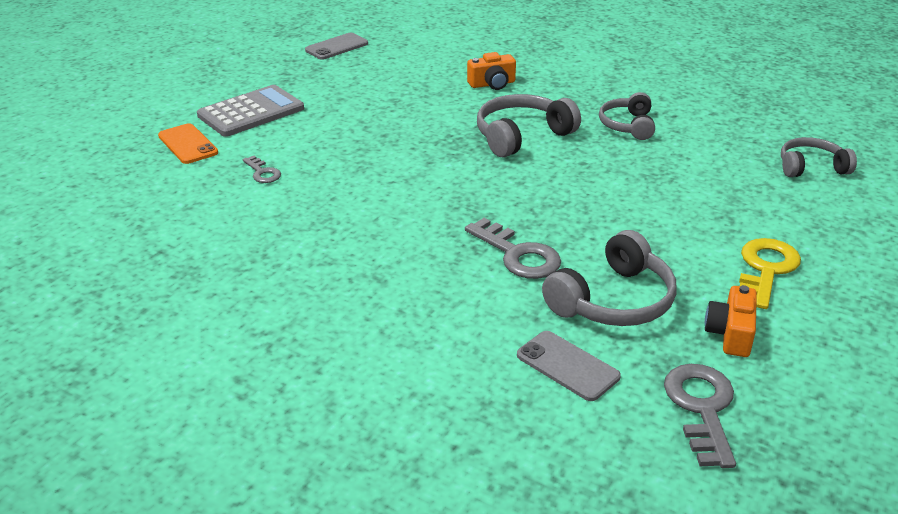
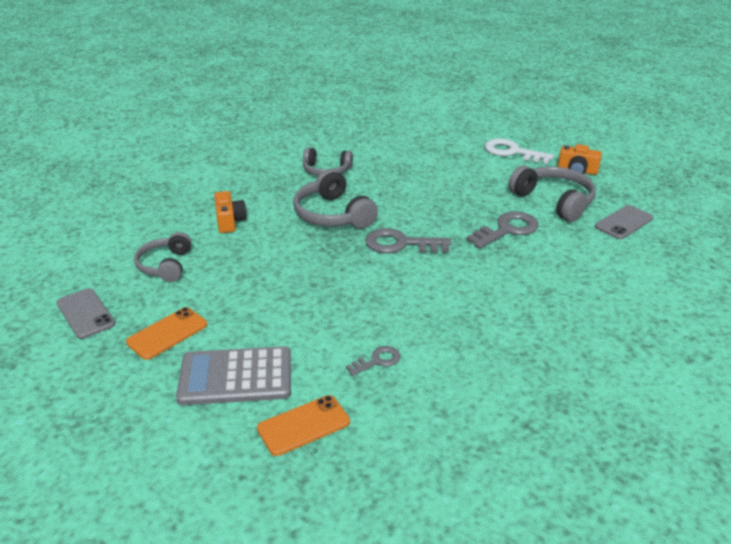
camera: 85 degrees left, 0 degrees up
grey calculator [197,85,304,137] -> grey calculator turned 60 degrees counterclockwise [176,346,291,405]
grey key [664,364,736,468] -> grey key moved to [365,228,451,253]
yellow key [739,238,801,309] -> white key [484,139,554,164]
grey headphones [781,137,857,177] -> grey headphones moved to [134,232,191,282]
none -> orange phone [126,307,207,360]

